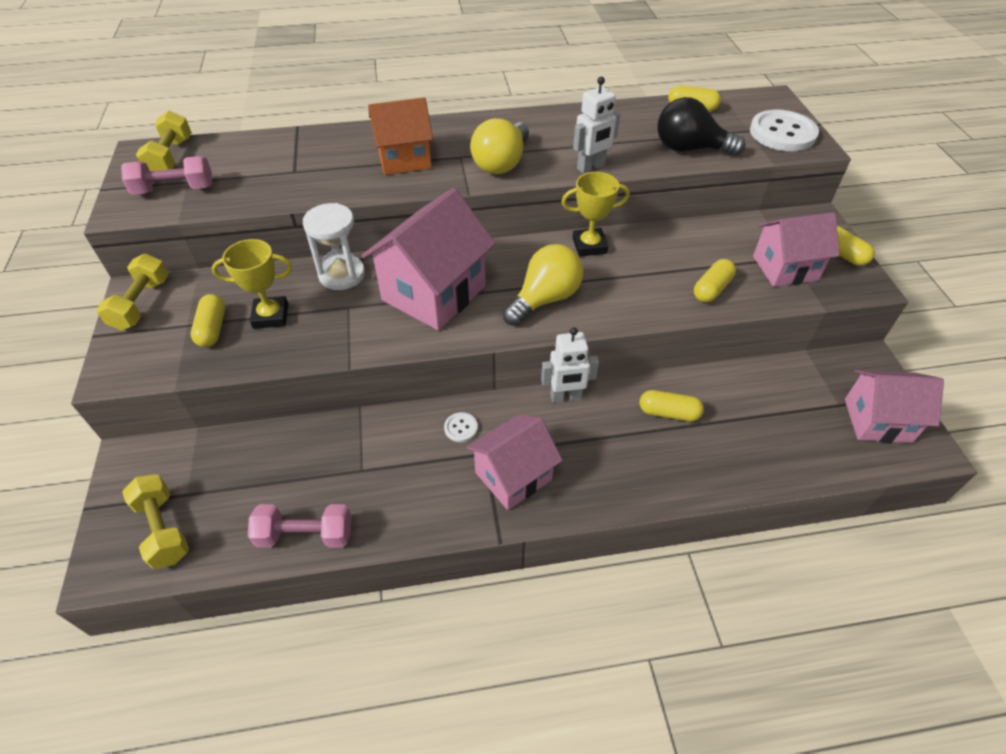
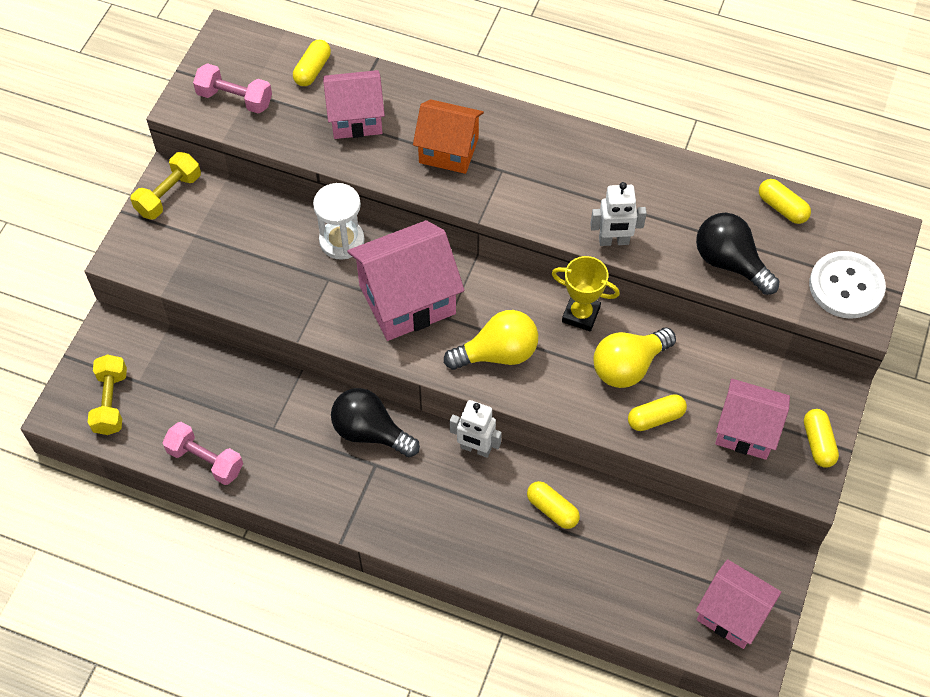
camera: 30 degrees right, 10 degrees up
yellow dumbbell [136,111,192,171] -> none
yellow capsule [191,294,225,347] -> yellow capsule moved to [293,40,331,86]
yellow trophy [212,239,292,329] -> none
white button [444,412,478,442] -> black light bulb [331,388,420,457]
pink house [466,414,563,510] -> pink house moved to [323,70,385,139]
yellow light bulb [470,118,529,174] -> yellow light bulb moved to [593,327,676,388]

